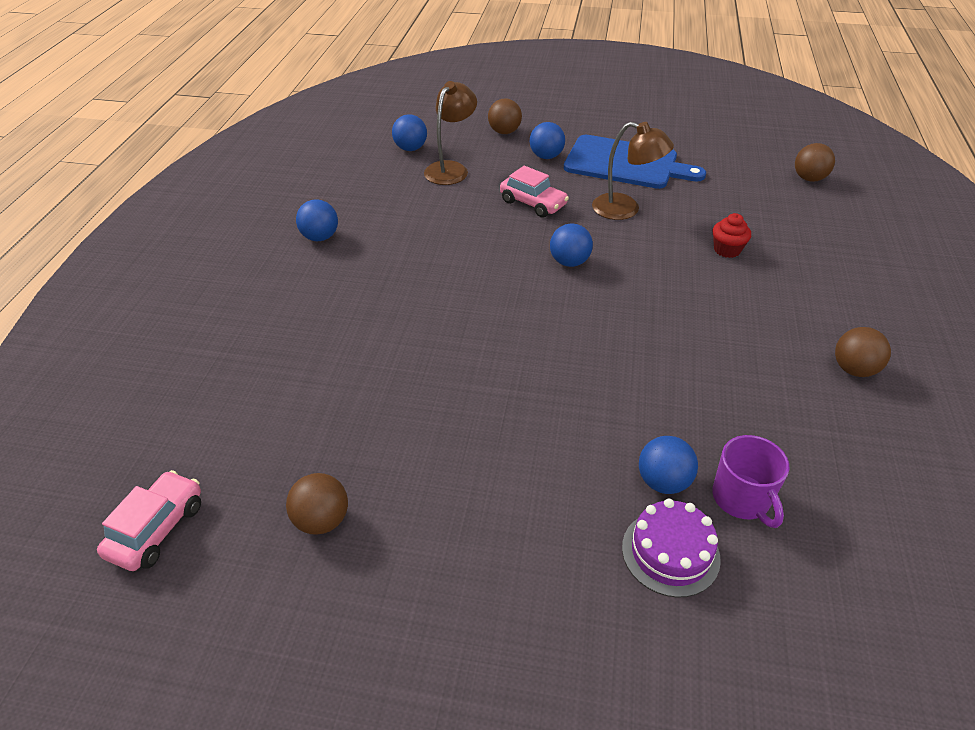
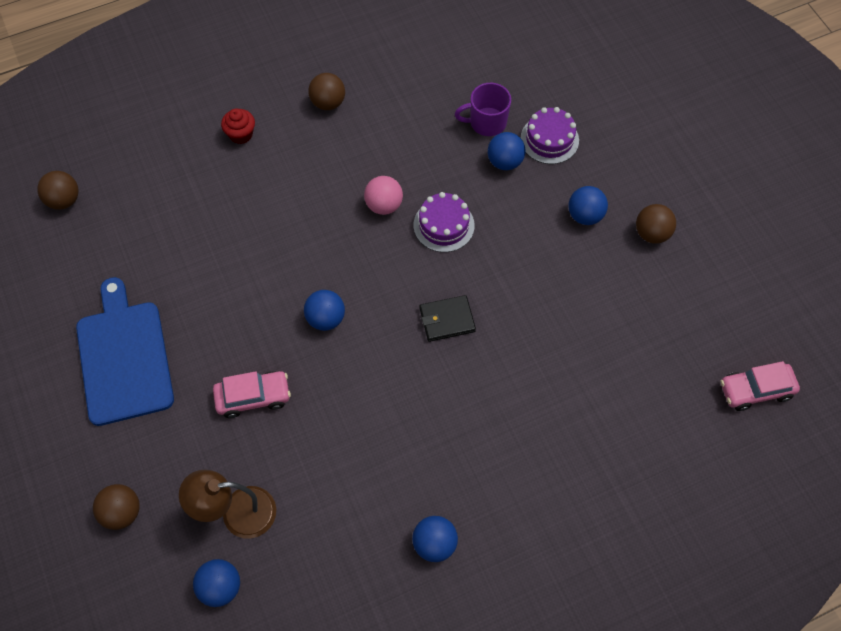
camera: 125 degrees left, 20 degrees up
brown ball [286,473,348,535] -> brown ball moved to [636,204,676,244]
pink car [500,166,569,218] -> pink car turned 75 degrees clockwise [213,371,291,418]
blue ball [530,122,565,159] -> blue ball moved to [568,186,608,225]
brown lamp [592,122,674,220] -> none
purple mug [712,435,789,528] -> purple mug turned 135 degrees counterclockwise [455,83,511,136]
red cupcake [713,213,751,258] -> red cupcake moved to [221,109,255,144]
none -> pink ball [364,176,403,215]
none -> purple cake [414,192,475,252]
none -> black wallet [419,295,476,342]

